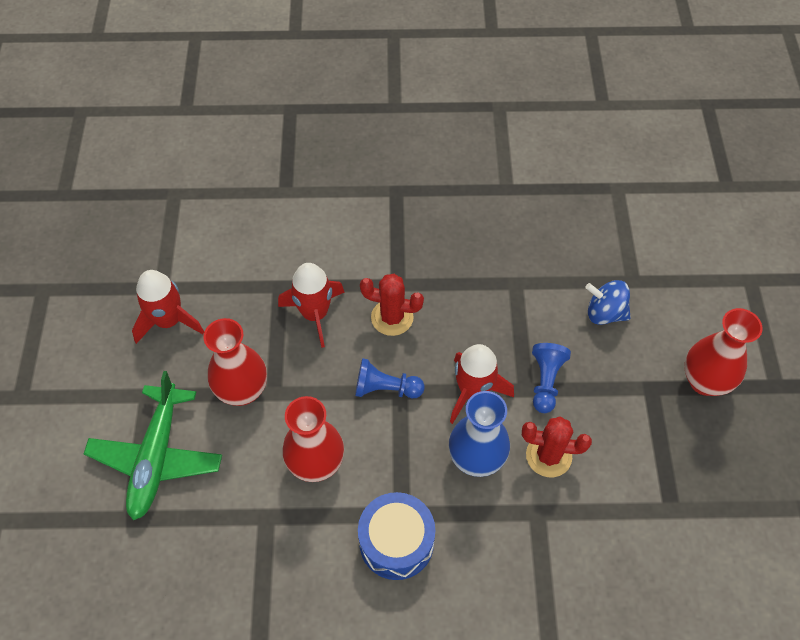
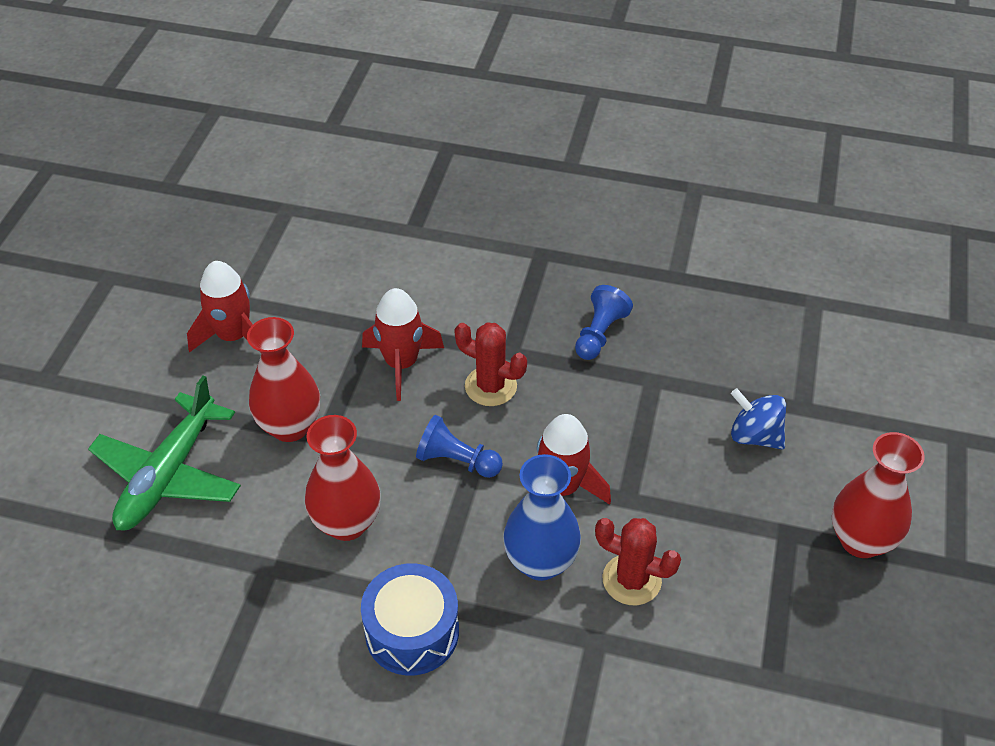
camera: 15 degrees right, 10 degrees down
blue pawn [532,343,571,413] -> blue pawn moved to [575,285,633,360]

